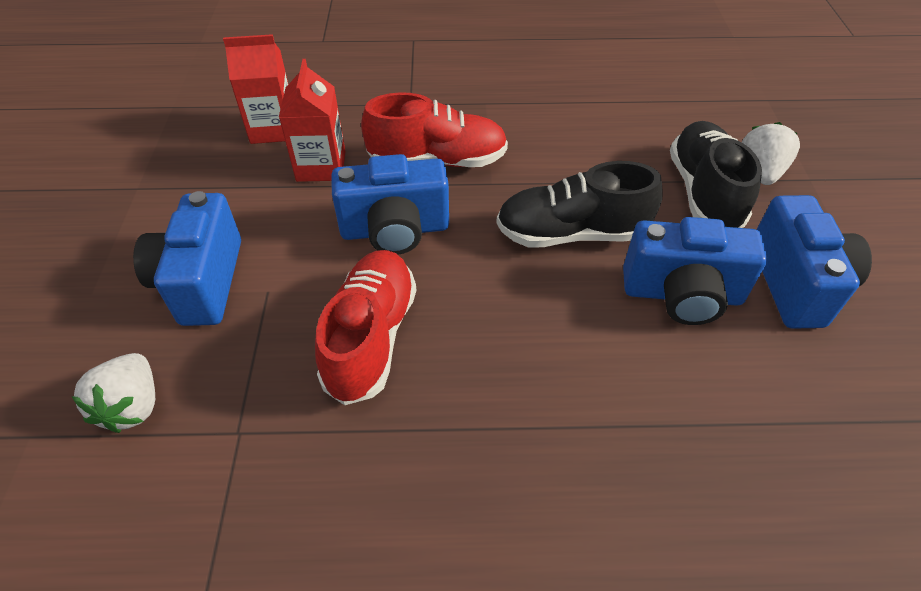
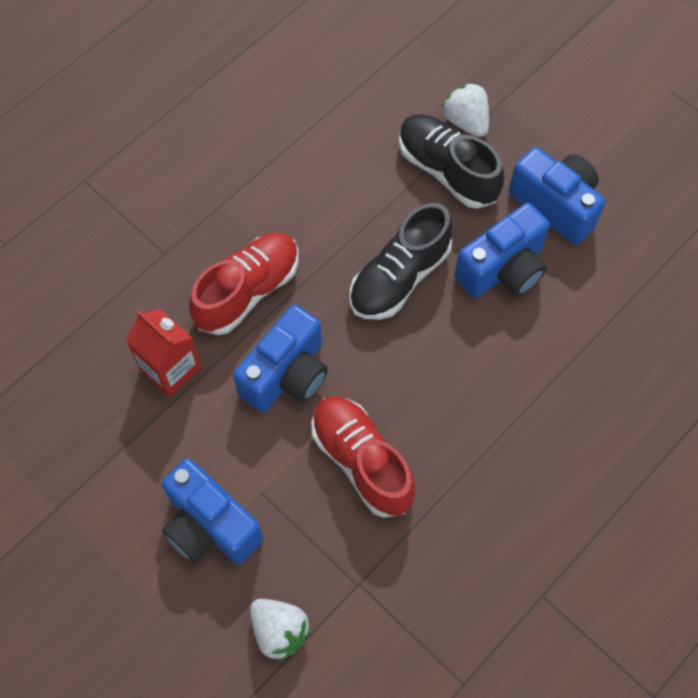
camera: 45 degrees left, 15 degrees up
red carton [223,34,288,144] -> none

